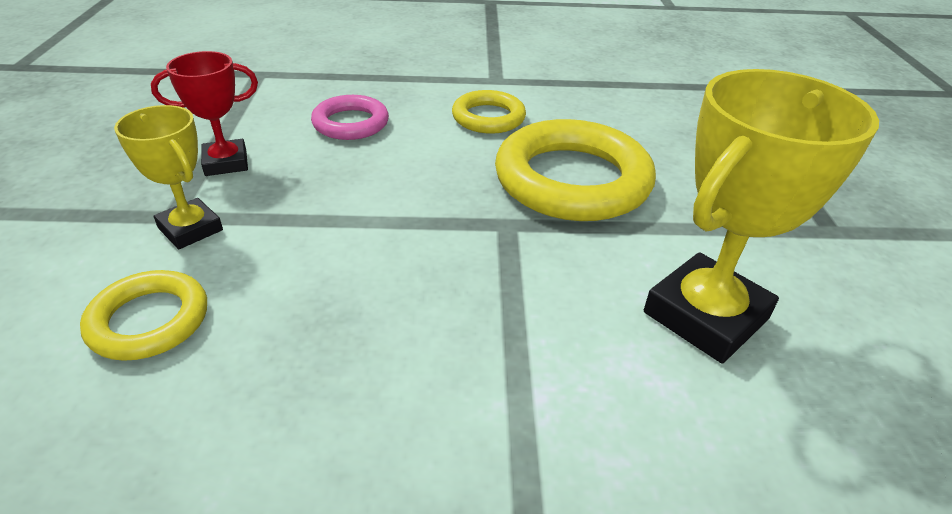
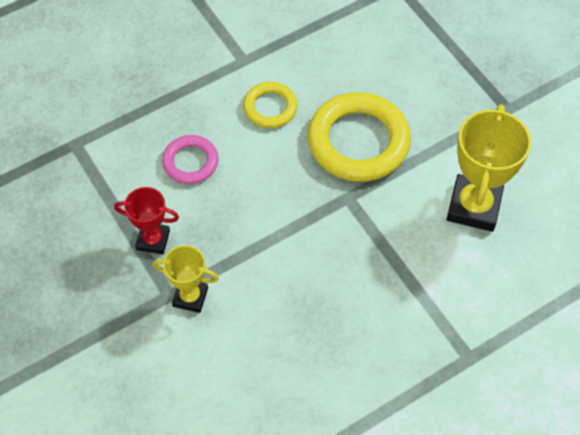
camera: 30 degrees left, 20 degrees up
yellow ring [80,270,207,361] -> none
red trophy [151,51,258,176] -> red trophy turned 60 degrees clockwise [114,187,179,254]

